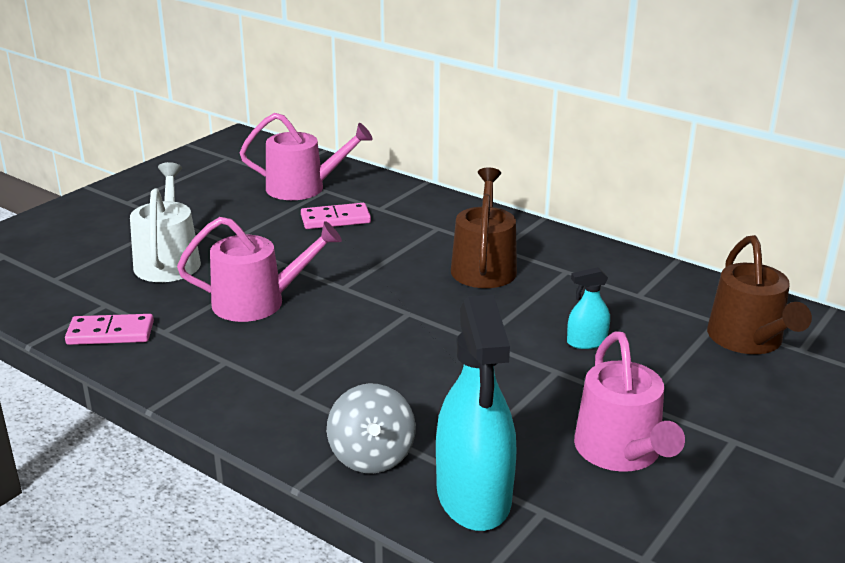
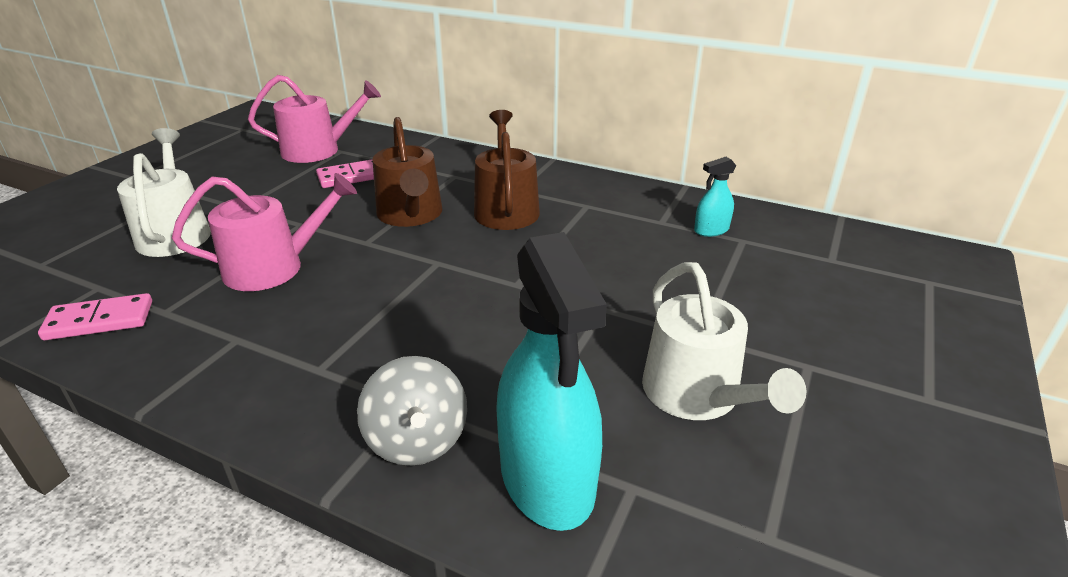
camera: 10 degrees left, 5 degrees up
turquoise spray bottle [567,267,610,349] -> turquoise spray bottle moved to [694,157,736,237]
pink watering can [574,331,685,472] -> white watering can [642,262,807,420]
brown watering can [707,235,812,354] -> brown watering can moved to [373,117,443,227]

